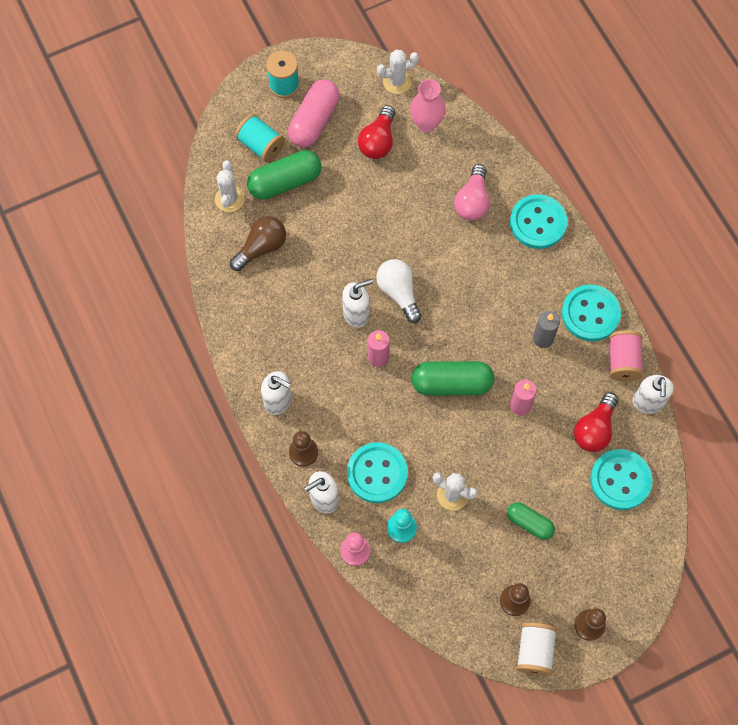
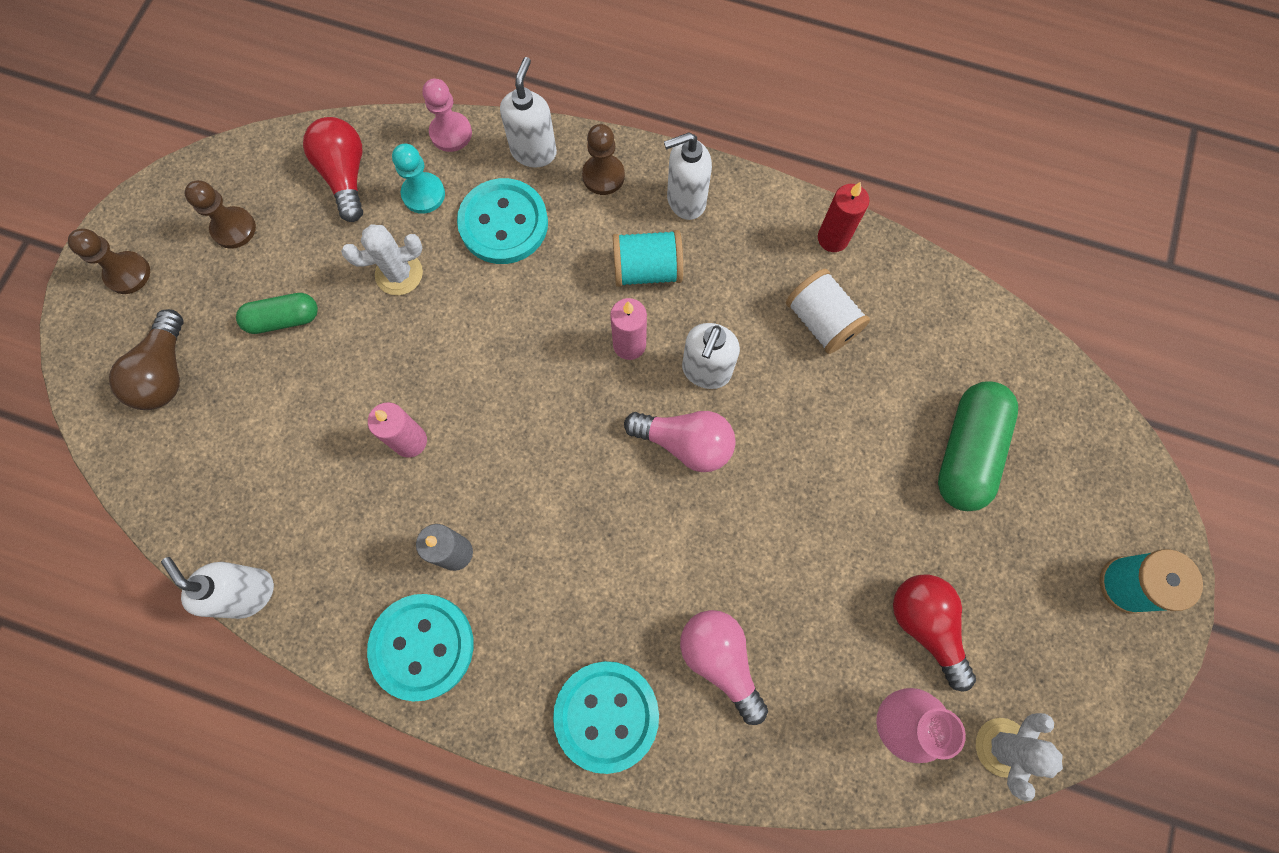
camera: 135 degrees right, 5 degrees up
white cactus [215,160,245,212] -> none
brown light bulb [230,216,286,271] -> brown light bulb moved to [109,309,184,410]
turquoise spool [235,114,285,162] -> turquoise spool moved to [613,230,683,287]
pink capsule [288,79,340,147] -> none
white light bulb [376,259,422,323] -> pink light bulb [624,411,736,472]
green capsule [411,361,494,396] -> none
white spool [516,622,557,676] -> white spool moved to [786,269,870,354]
red light bulb [574,392,618,452] -> red light bulb moved to [303,117,363,222]
turquoise button [590,449,653,510] -> none
pink spool [609,330,644,381] -> none
none -> red candle [818,182,869,252]

